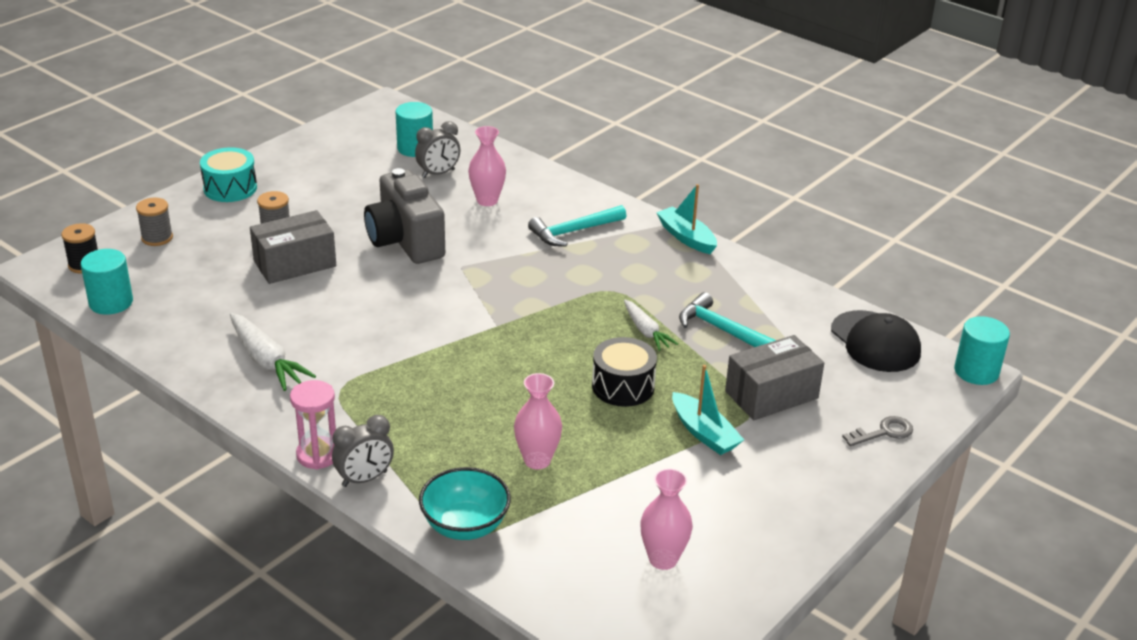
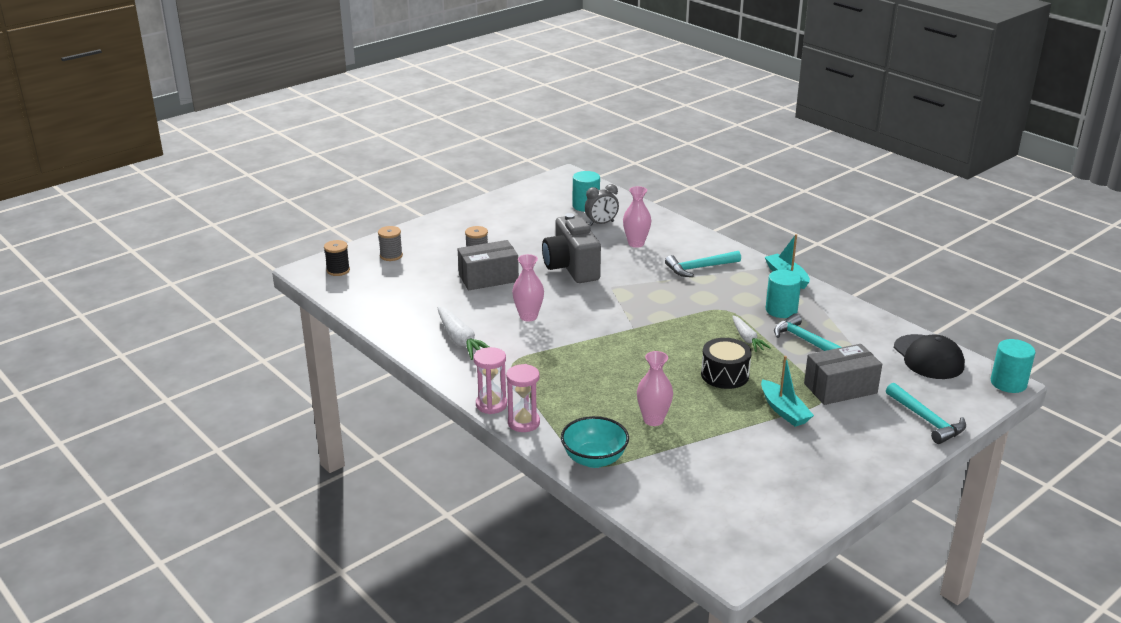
camera: 10 degrees right, 5 degrees down
turquoise cylinder [81,249,133,315] -> turquoise cylinder moved to [766,270,801,318]
turquoise drum [200,147,257,202] -> none
grey clock [332,415,394,487] -> pink hourglass [506,364,540,432]
pink vase [640,469,693,570] -> pink vase moved to [512,254,544,322]
grey key [842,416,913,446] -> turquoise hammer [886,383,966,444]

